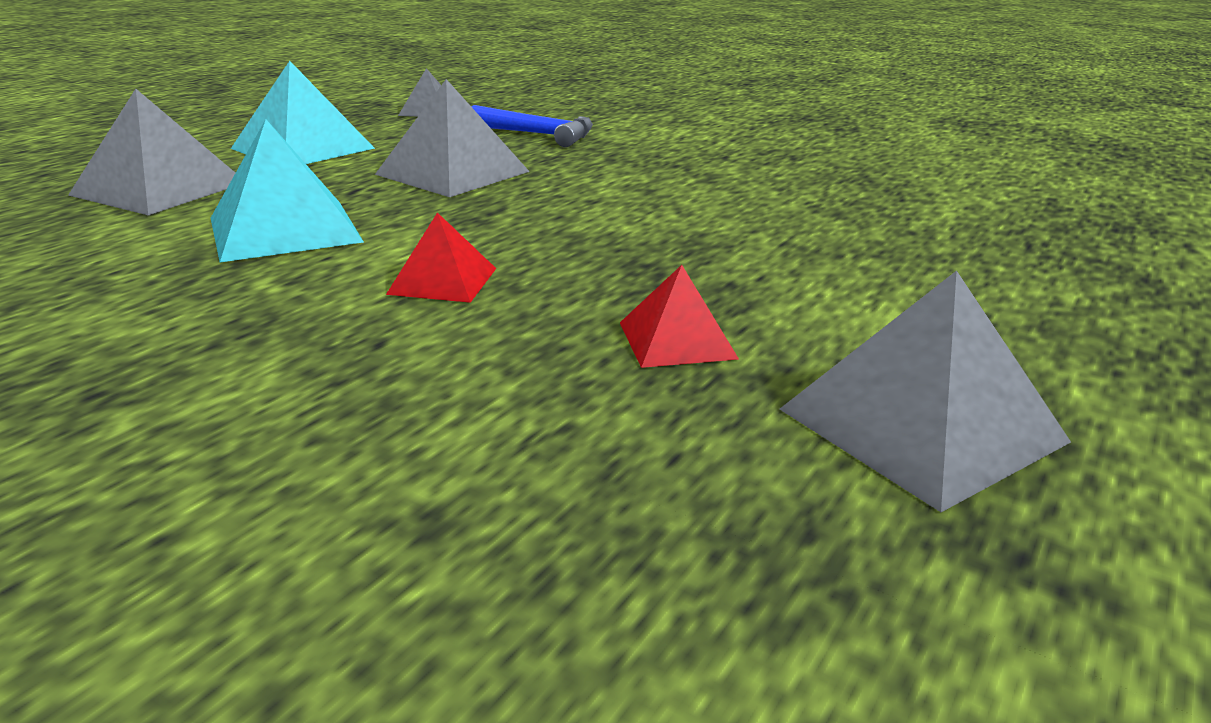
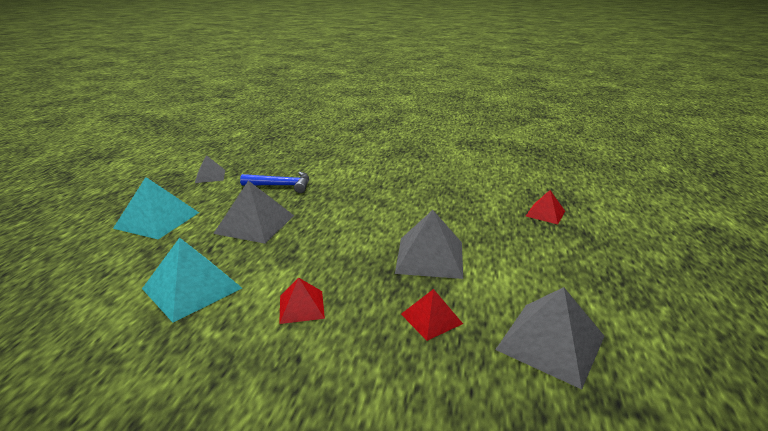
camera: 20 degrees left, 0 degrees up
grey pyramid [68,89,235,215] -> grey pyramid moved to [395,210,463,279]
none -> red pyramid [526,190,565,224]

